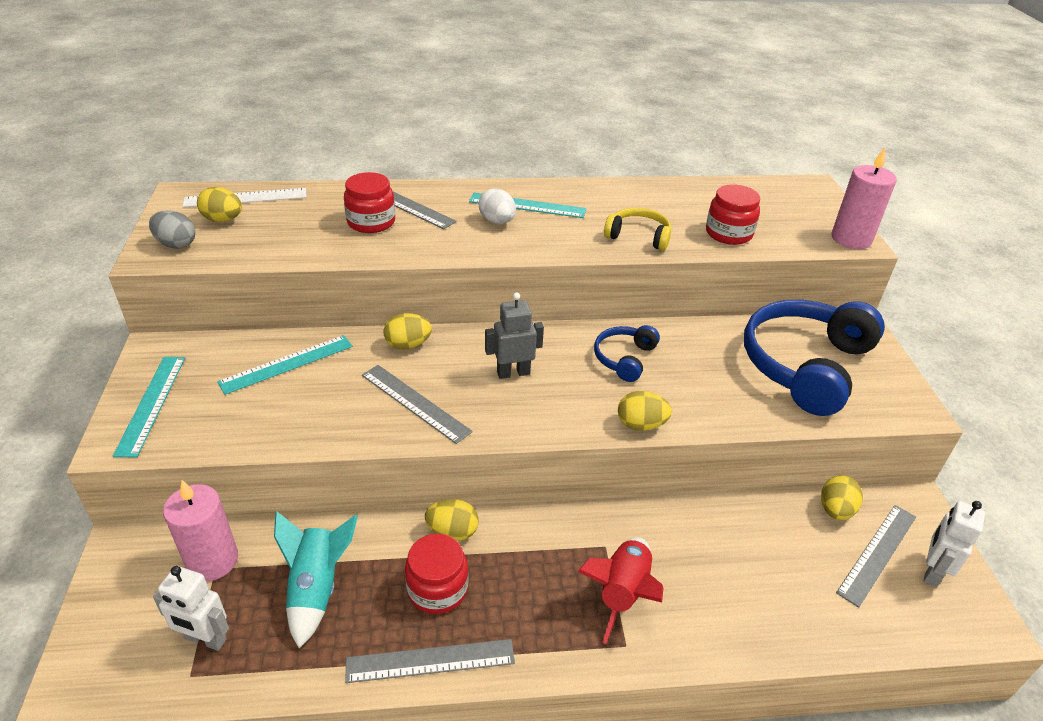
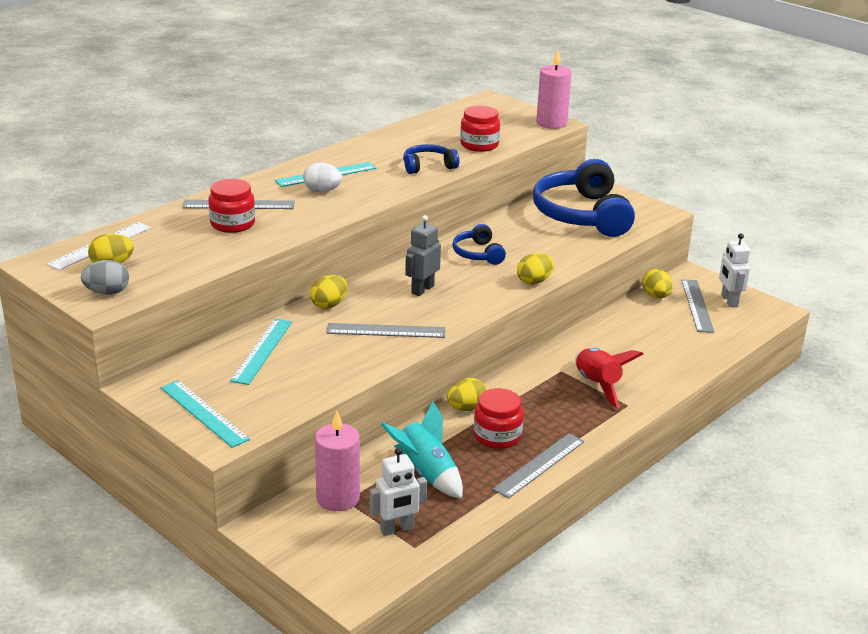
camera: 40 degrees left, 10 degrees down
yellow headphones [604,208,671,250] -> blue headphones [403,144,459,174]

